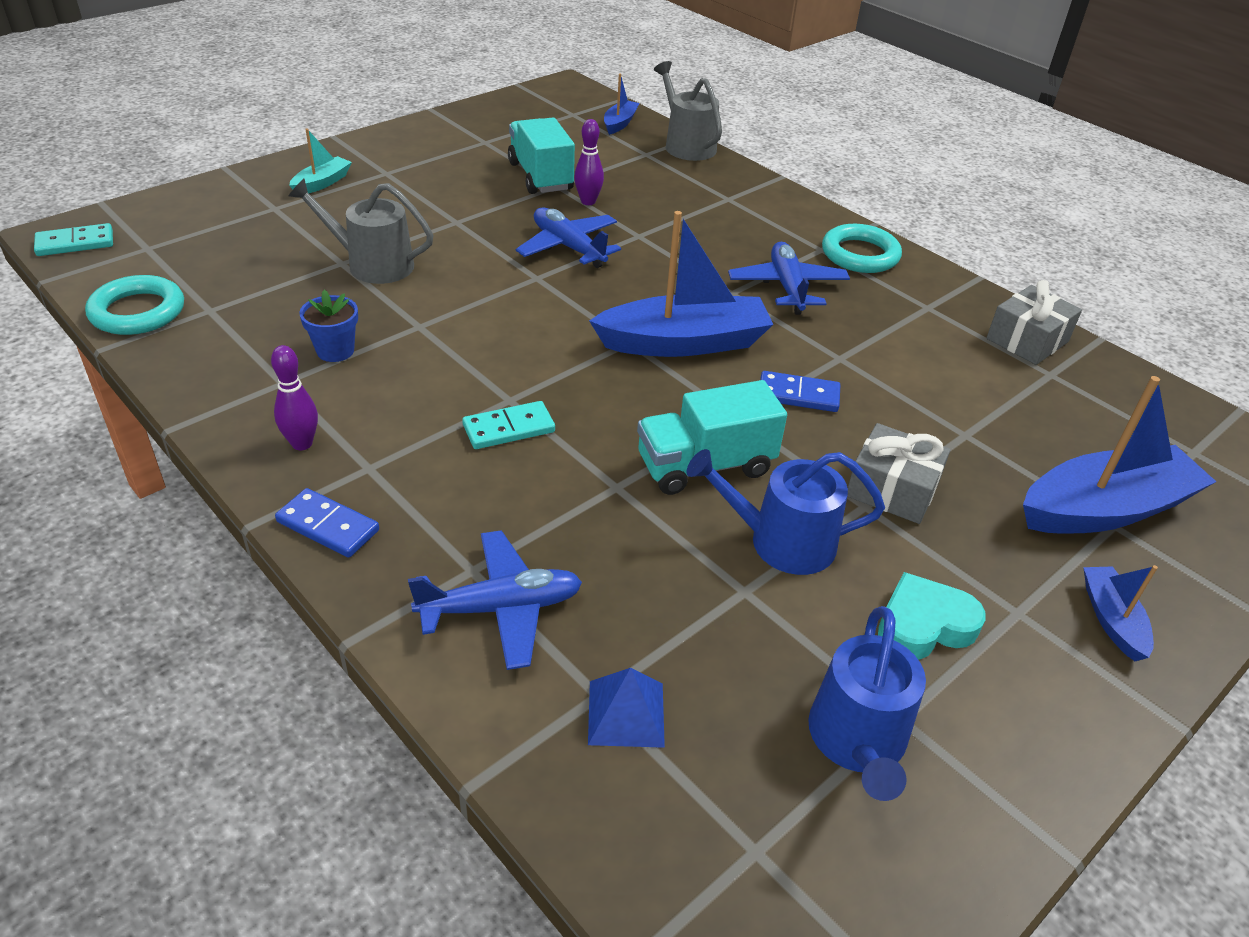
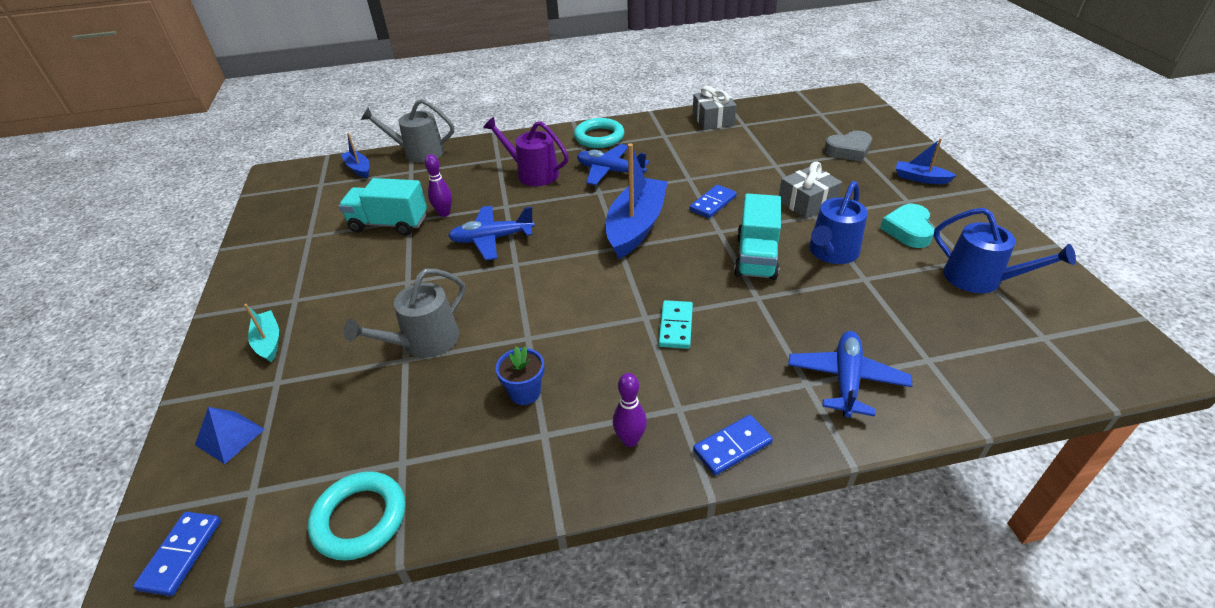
camera: 55 degrees left, 0 degrees up
turquoise domino [34,223,113,256] -> blue domino [133,512,221,596]
blue pyramid [588,668,665,748] -> blue pyramid moved to [195,407,265,464]
blue boat [1023,376,1216,533] -> grey heart [824,131,872,162]
none -> purple watering can [483,117,569,186]

